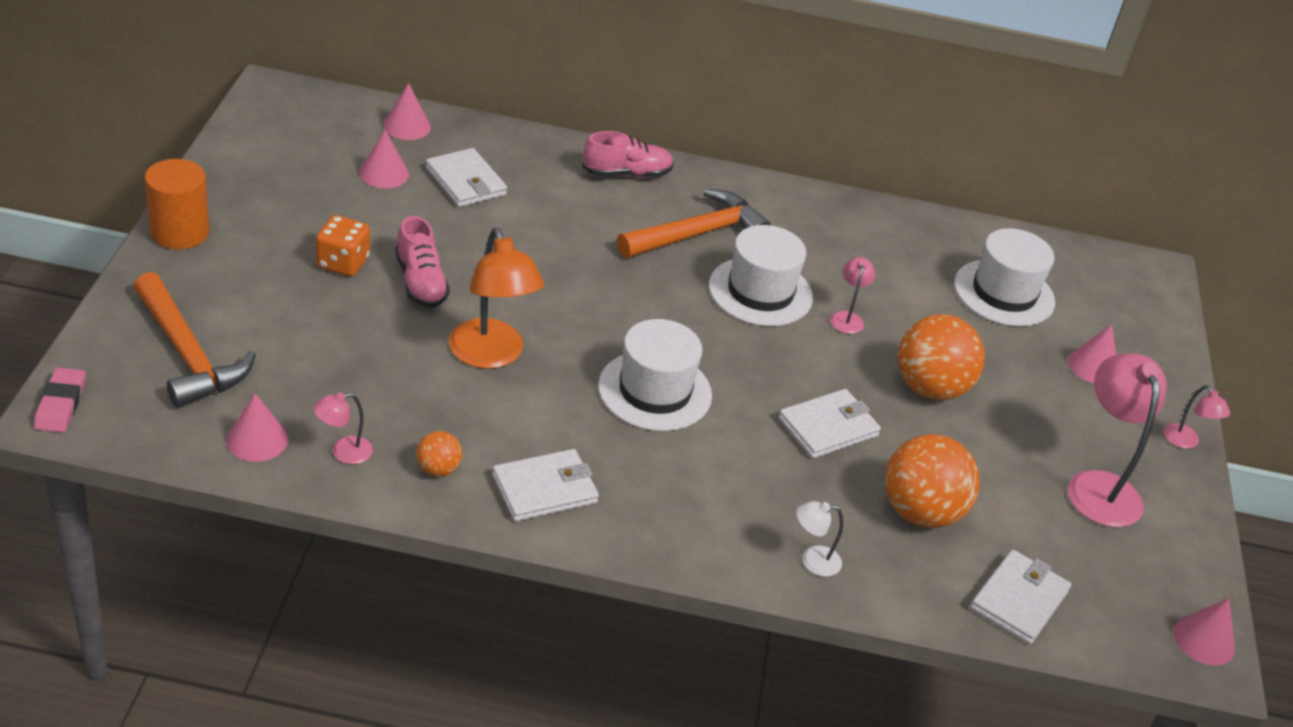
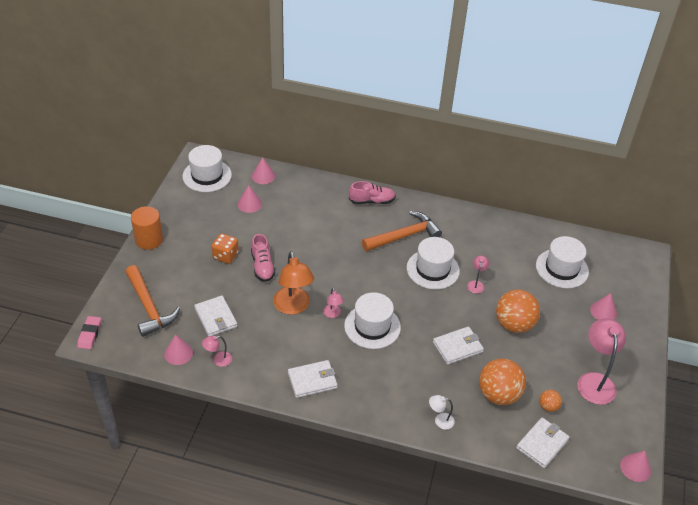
camera: 10 degrees right, 5 degrees up
orange ball [416,431,462,477] -> orange ball moved to [539,390,562,412]
white wallet [426,148,507,207] -> white wallet moved to [194,295,237,336]
pink lamp [1164,385,1230,449] -> pink lamp moved to [323,288,344,318]
none -> white hat [182,145,232,192]

